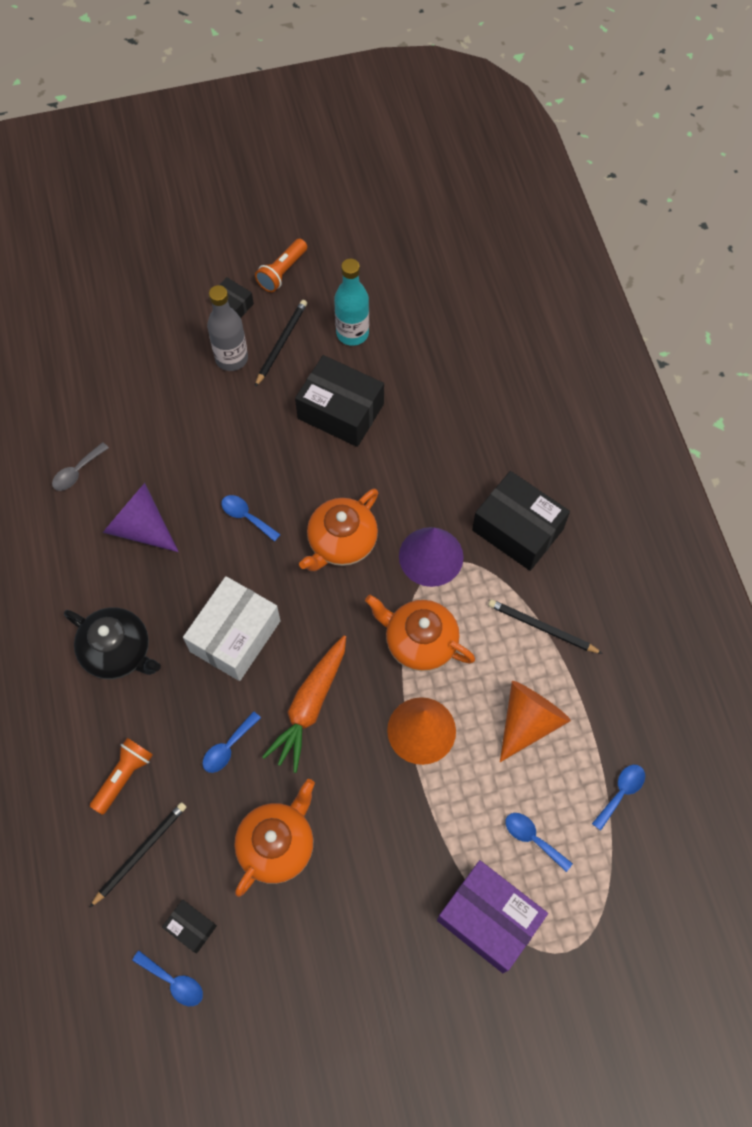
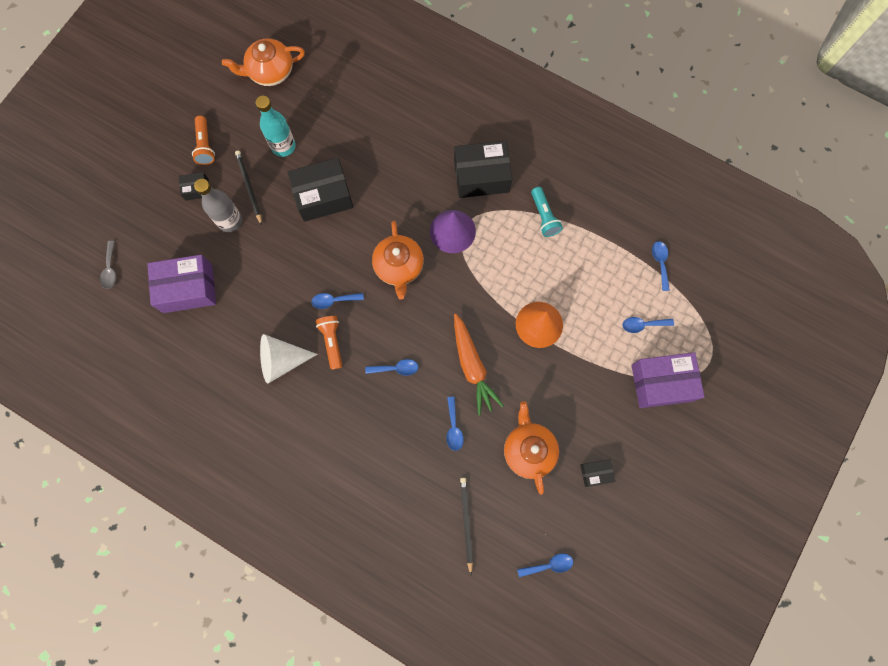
camera: 45 degrees left, 10 degrees up
grey spoon [52,442,109,491] -> grey spoon moved to [100,241,116,289]
black teapot [64,607,161,679] -> none
orange flashlight [90,738,153,815] -> orange flashlight moved to [316,316,342,370]
purple cone [103,483,179,552] -> white cone [260,334,318,384]
black box [162,899,217,953] -> black box moved to [580,459,615,487]
white box [183,576,281,681] -> blue spoon [365,359,418,376]
orange teapot [365,595,475,671] -> orange teapot moved to [222,39,305,86]
black pencil [488,599,603,654] -> turquoise flashlight [531,187,563,237]
orange cone [500,681,571,762] -> none
none -> purple box [147,255,216,313]

